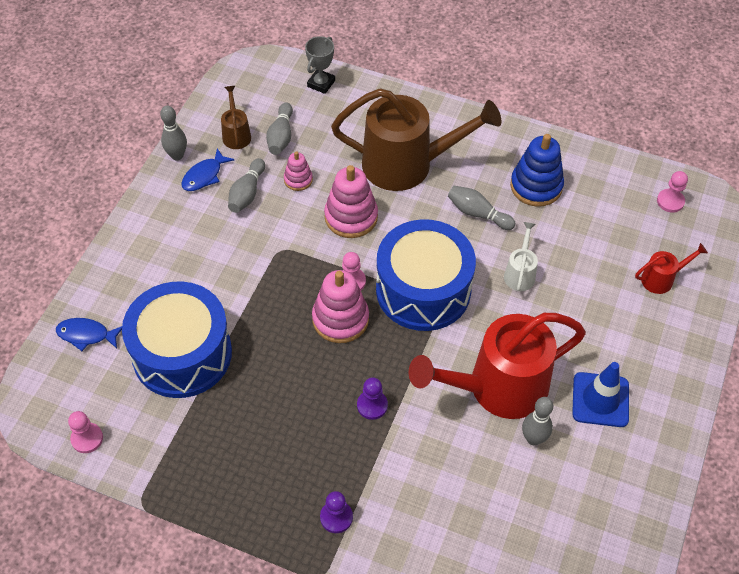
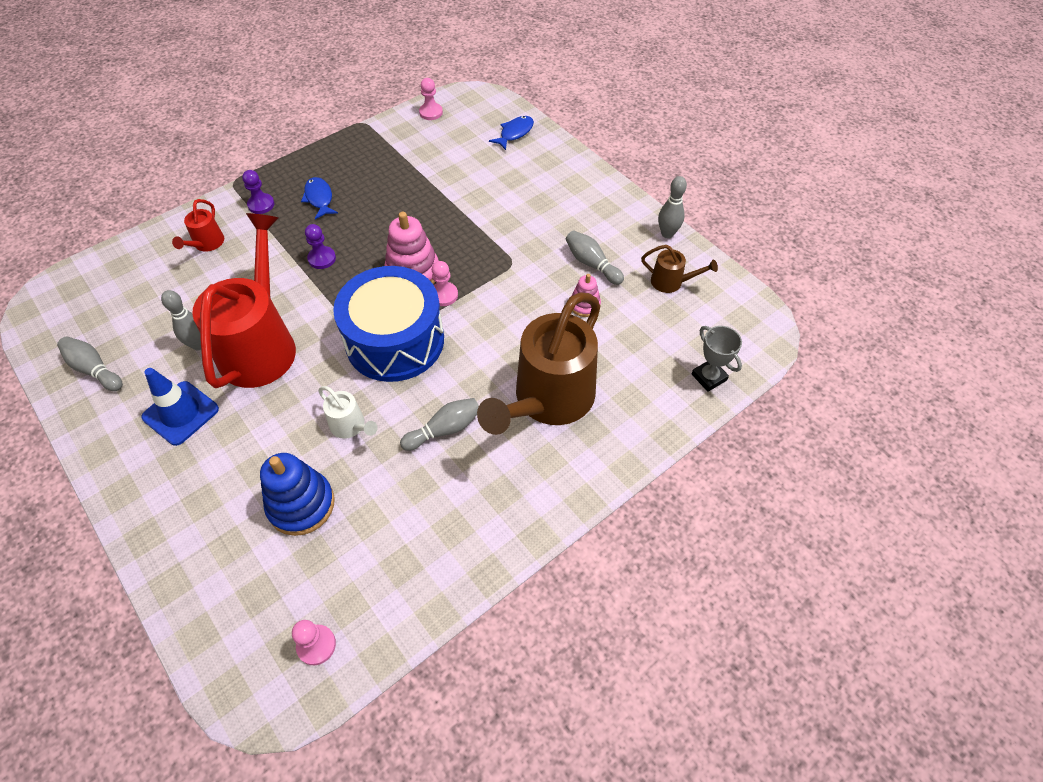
camera: 120 degrees right, 0 degrees up
blue drum [122,281,232,398] -> none
blue fish [181,148,235,191] -> blue fish moved to [301,177,338,220]
grey bowling pin [266,103,293,155] -> grey bowling pin moved to [57,336,123,391]
pink stacking toy [324,165,378,238] -> none
blue stacking toy [510,134,564,207] -> blue stacking toy moved to [260,453,335,536]
red watering can [635,243,708,294] -> red watering can moved to [172,199,224,252]

